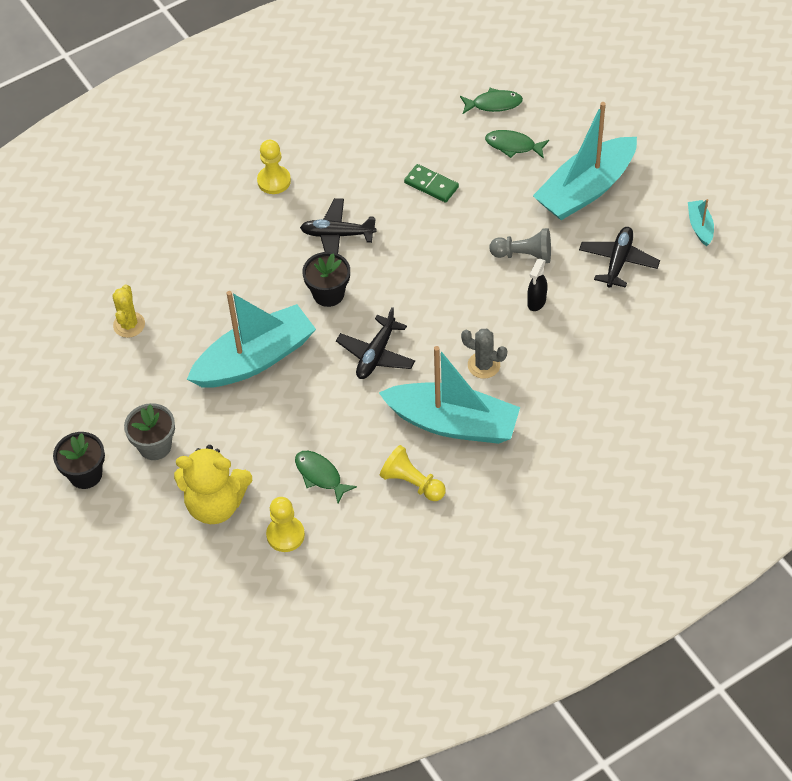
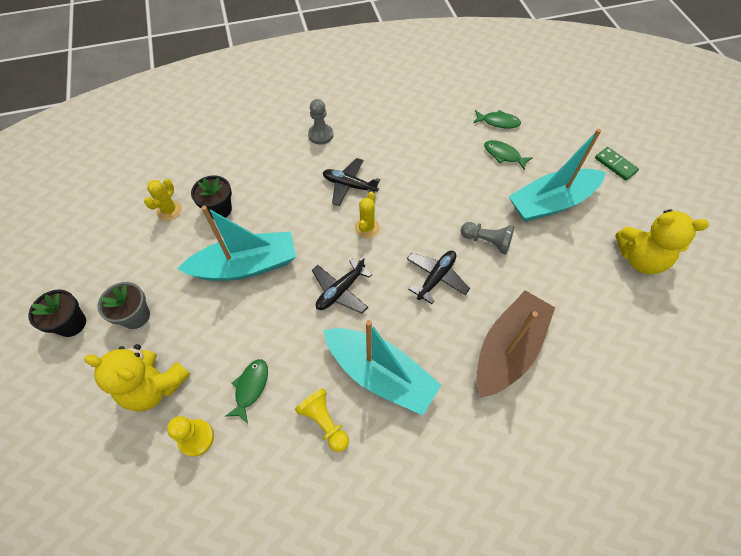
camera: 15 degrees right, 5 degrees up
yellow pawn [257,140,291,194] -> grey pawn [308,99,333,145]
green fish [295,451,357,503] -> green fish turned 45 degrees clockwise [225,359,268,424]
black flower pot [302,252,350,307] -> black flower pot moved to [191,175,232,219]
green domino [404,164,459,203] -> green domino moved to [595,147,639,181]
grey cactus [461,329,507,378] -> none
black spray bottle [527,259,547,311] -> none
black plane [579,227,660,288] -> black plane moved to [407,251,470,304]
turquoise boat [688,199,714,246] -> yellow teddy bear [616,209,709,274]
none -> yellow cactus [354,191,380,238]
none -> brown boat [476,290,555,398]

